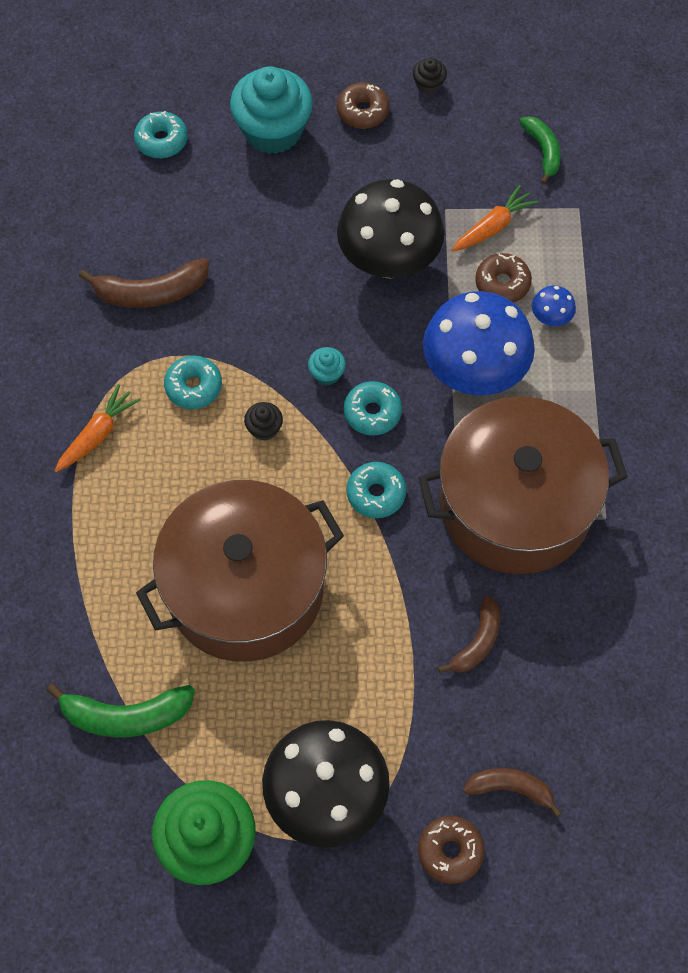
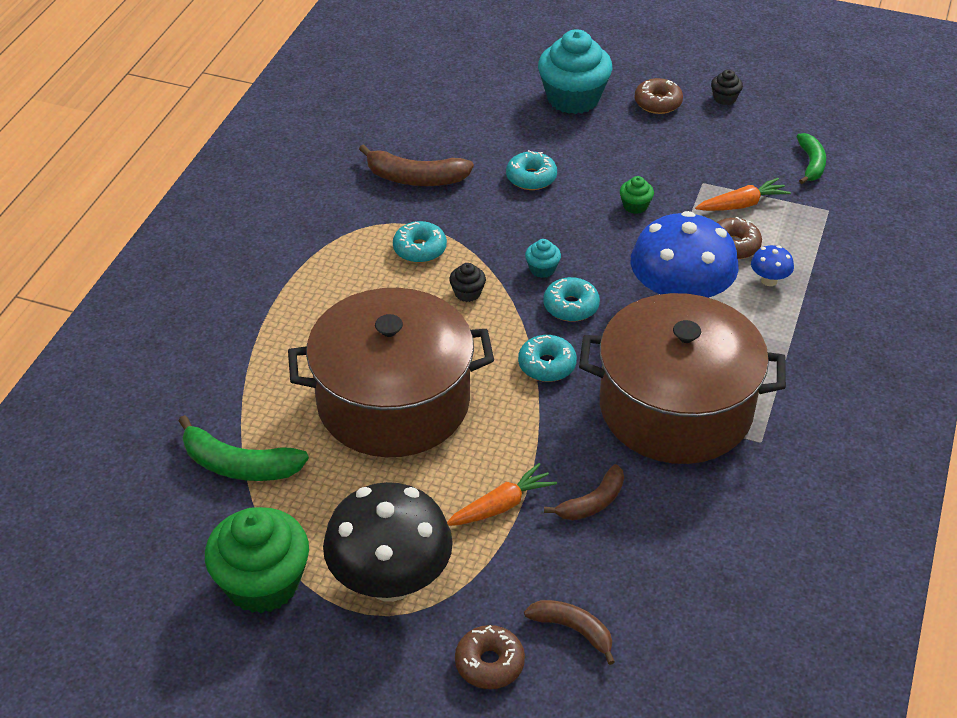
camera: 20 degrees right, 20 degrees down
orange carrot [55,384,141,472] -> orange carrot moved to [447,463,557,526]
turquoise donut [134,111,188,158] -> turquoise donut moved to [506,150,557,190]
black mushroom [337,179,444,279] -> green cupcake [620,176,654,214]

